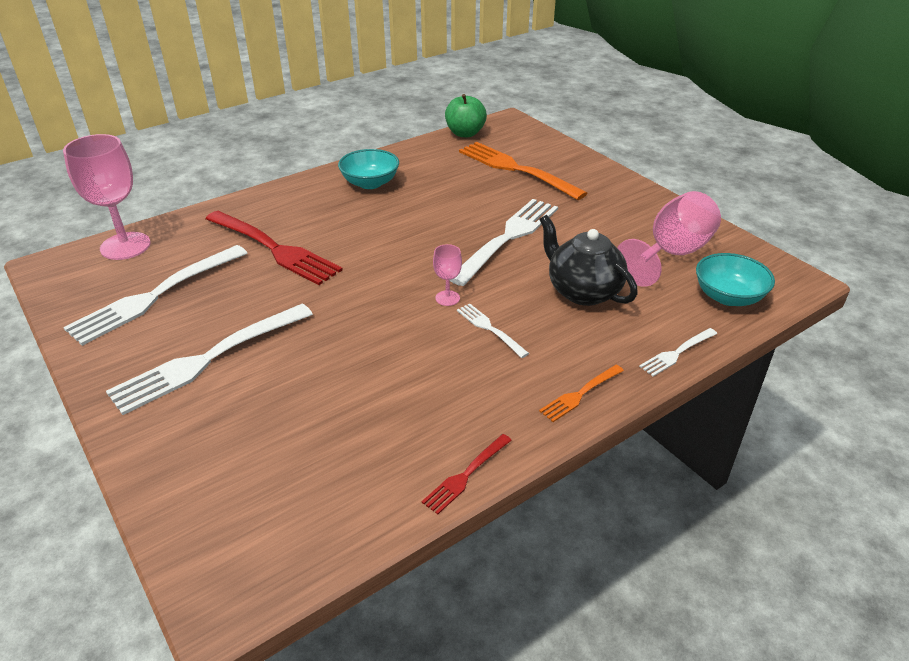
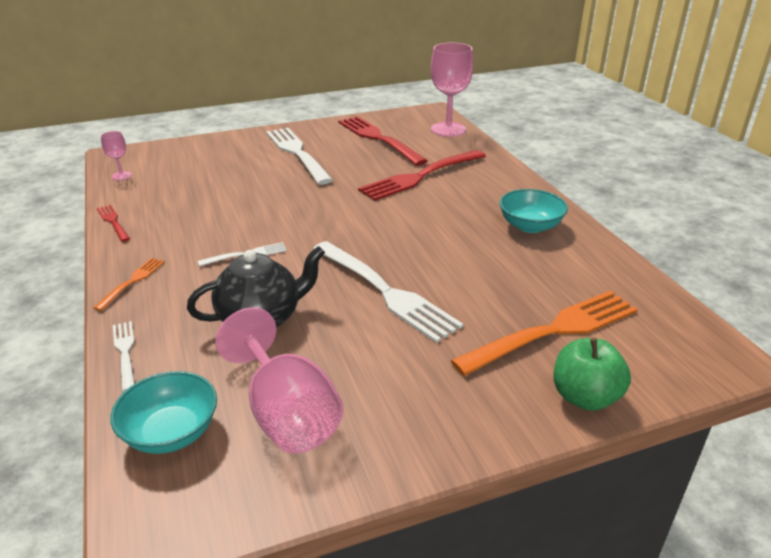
camera: 105 degrees right, 5 degrees down
white fork [63,245,247,346] -> red fork [338,116,428,166]
pink goblet [433,244,462,306] -> pink goblet moved to [101,131,132,180]
green apple [445,94,487,137] -> green apple moved to [553,338,631,411]
orange fork [539,365,624,422] -> orange fork turned 45 degrees clockwise [94,258,165,311]

